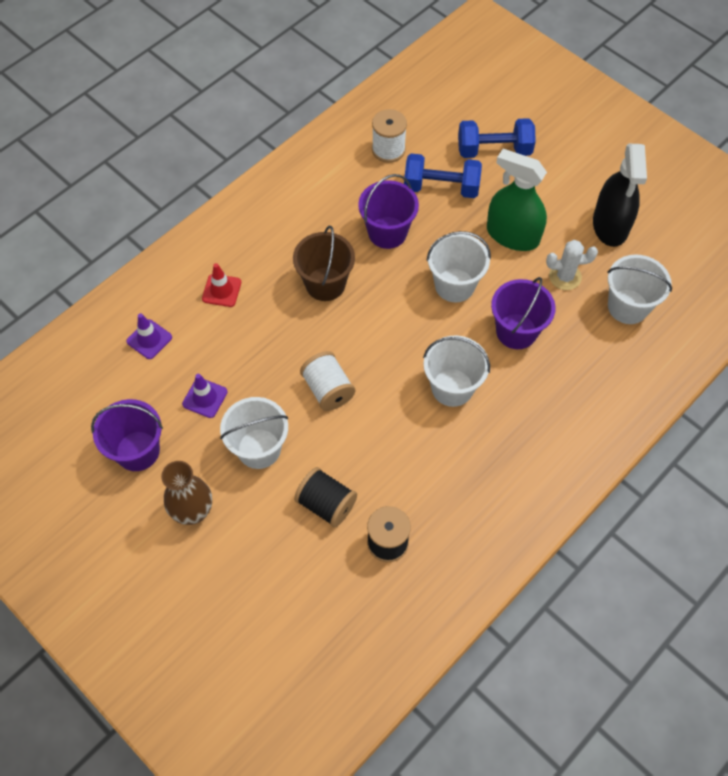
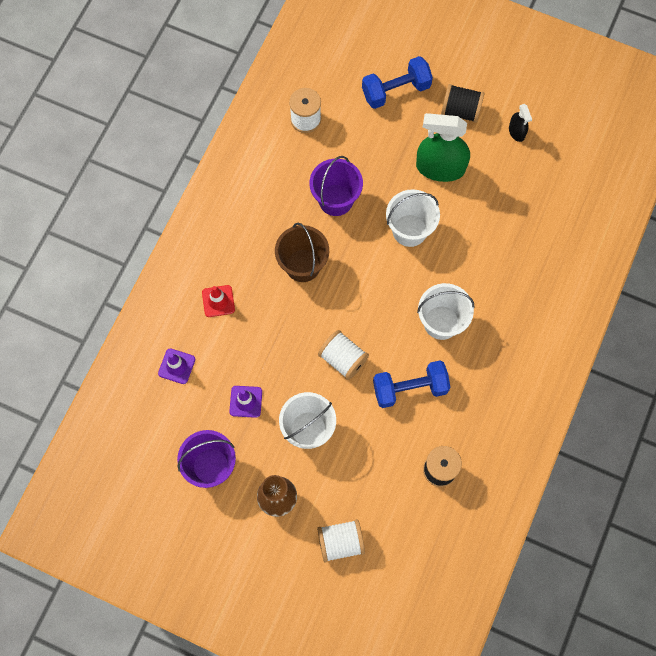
camera: 20 degrees left, 10 degrees up
black spool [294,467,357,528] -> black spool moved to [441,84,485,123]
blue dumbbell [404,153,482,198] -> blue dumbbell moved to [373,360,450,408]
purple bucket [491,277,556,349] -> none
white cactus [546,240,598,290] -> none
black spray bottle [593,144,647,247] -> black spray bottle [509,104,532,142], size x0.48
white bucket [607,255,672,324] -> none
none -> white spool [317,519,365,562]

